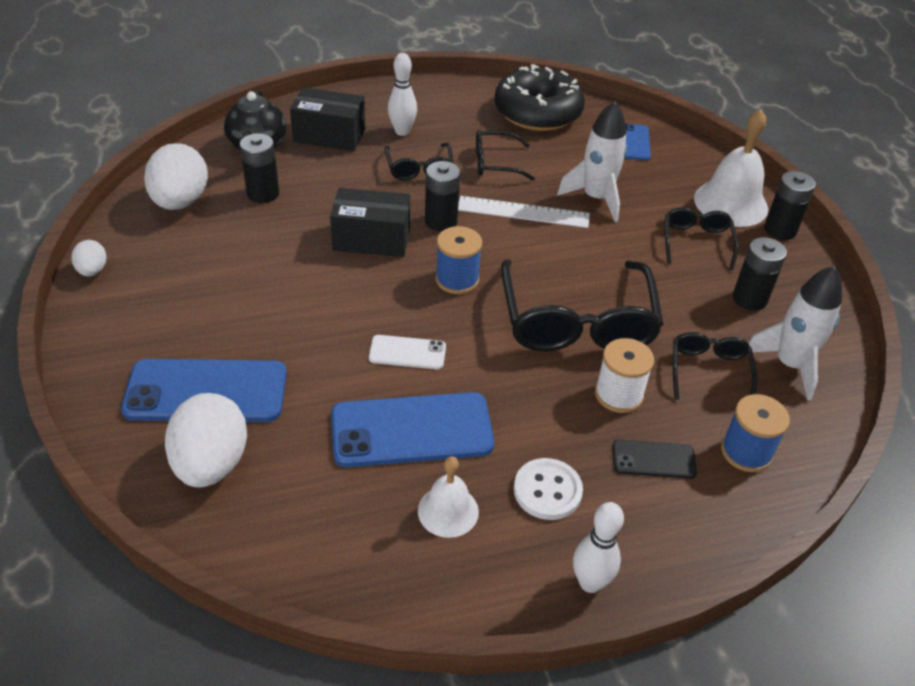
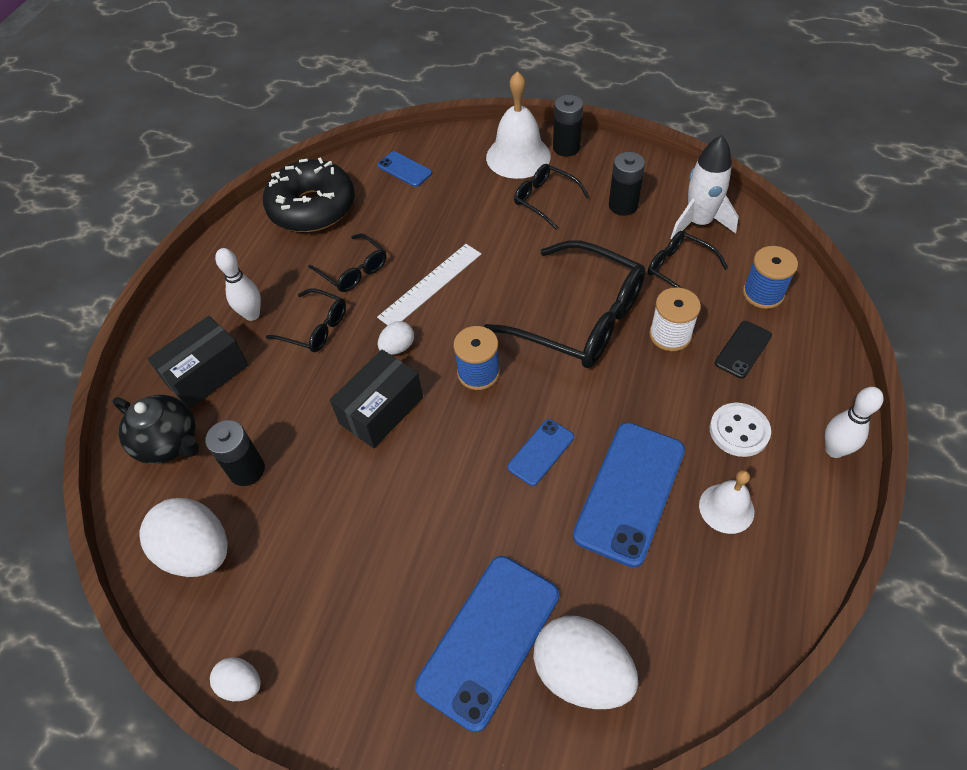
camera: 50 degrees left, 10 degrees up
white phone [369,335,446,369] -> blue phone [508,419,574,486]
black battery [425,161,460,231] -> white egg [378,321,414,355]
black glasses [476,130,535,181] -> black glasses turned 75 degrees counterclockwise [308,233,386,292]
white rocket [557,101,627,222] -> none

